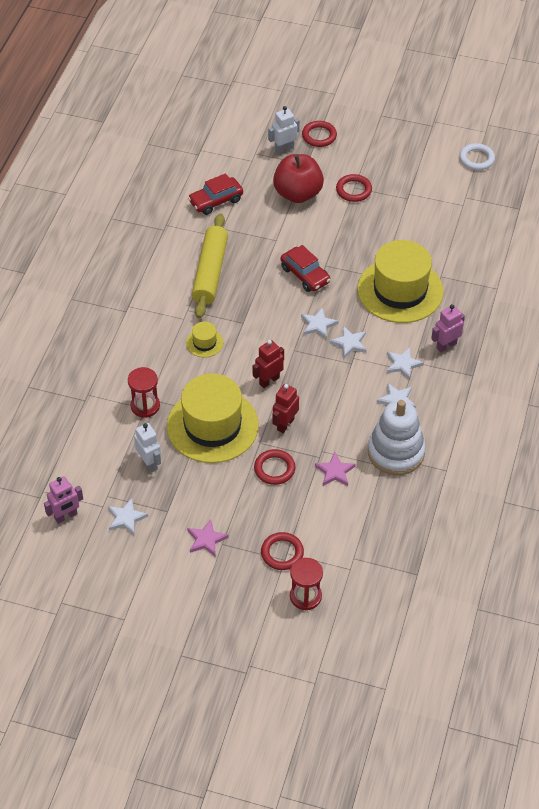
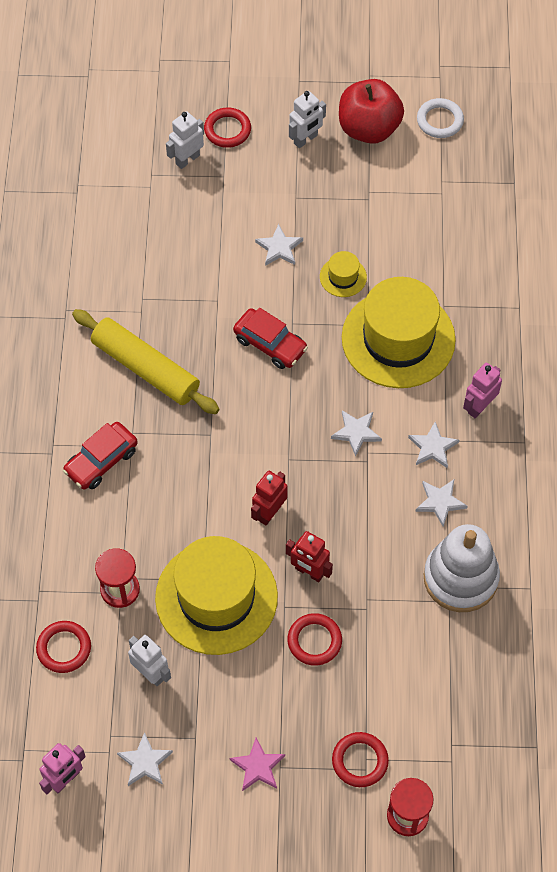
camera: 15 degrees left, 10 degrees up
yellow hat [186,322,223,357] -> yellow hat moved to [320,251,367,297]
red car [188,173,243,215] -> red car moved to [63,422,138,489]
yellow rolling pin [192,213,228,319] -> yellow rolling pin turned 45 degrees counterclockwise [72,309,220,414]
red robot [272,384,299,433] -> red robot turned 75 degrees counterclockwise [286,531,333,582]
red apple [273,154,324,203] -> red apple moved to [339,79,404,144]
white star [301,307,338,339] -> white star moved to [255,224,303,266]
pink star [315,452,356,486] -> none
red ring [336,174,372,202] -> red ring moved to [36,621,91,673]
none -> white robot [289,91,326,148]

